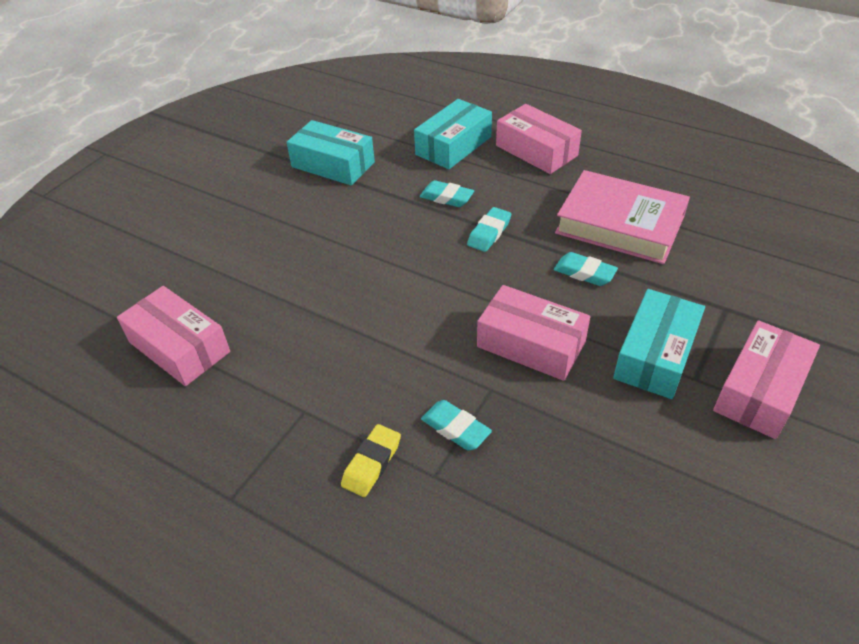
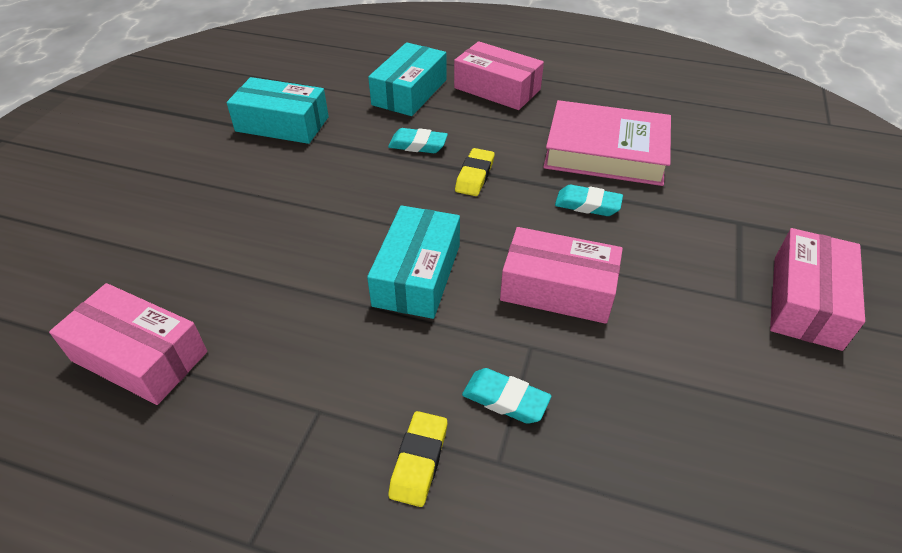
camera: 15 degrees left, 0 degrees up
turquoise eraser [467,207,511,252] -> yellow eraser [455,148,494,196]
turquoise box [613,289,705,399] -> turquoise box moved to [367,205,460,319]

